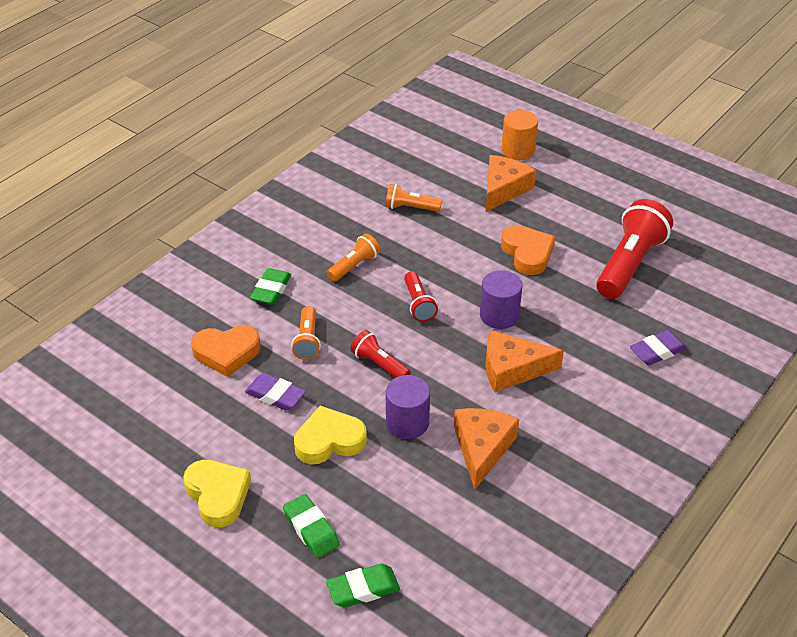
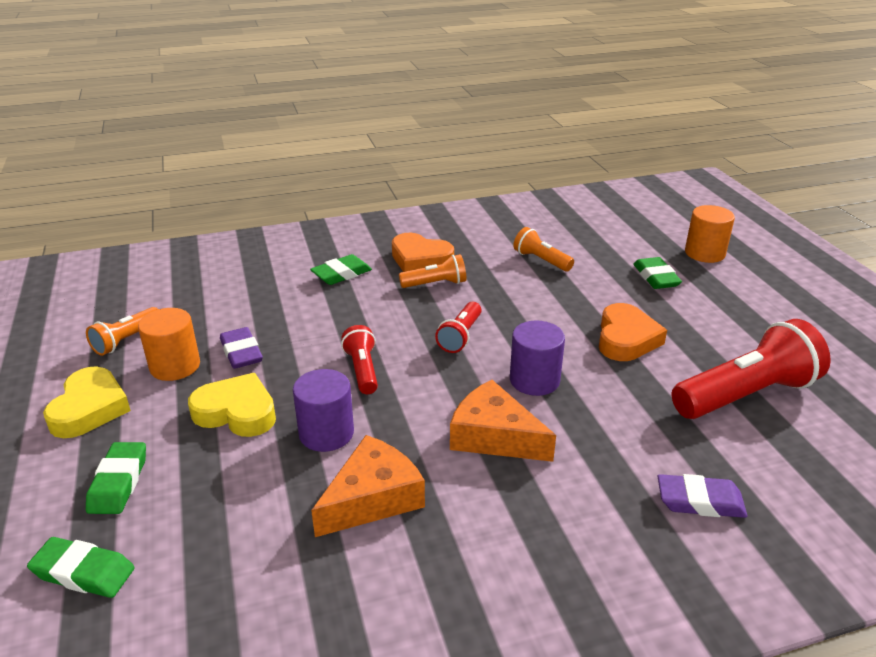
camera: 35 degrees right, 10 degrees down
orange heart [191,325,261,377] -> orange heart moved to [392,233,454,272]
orange flashlight [291,306,321,360] -> orange flashlight moved to [86,307,158,356]
orange cheese [486,155,536,212] -> green eraser [633,257,682,289]
none -> orange cylinder [138,308,200,381]

